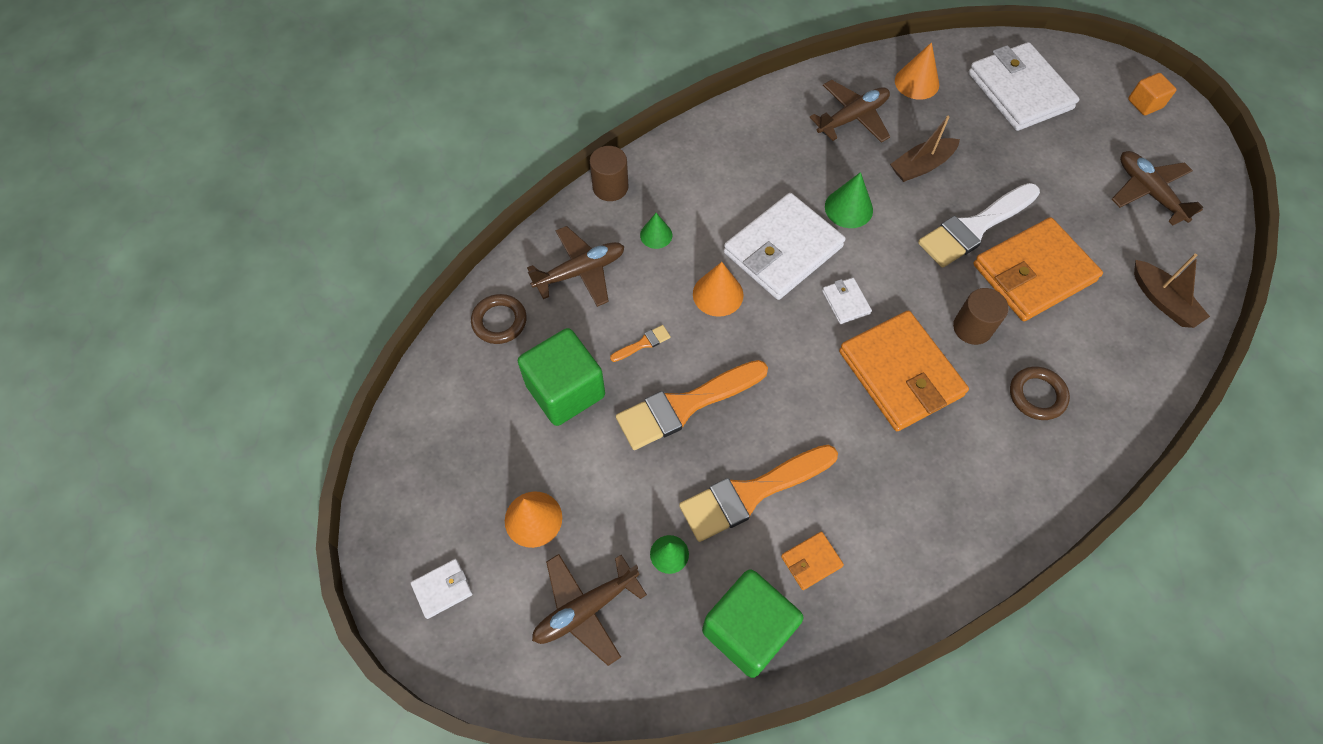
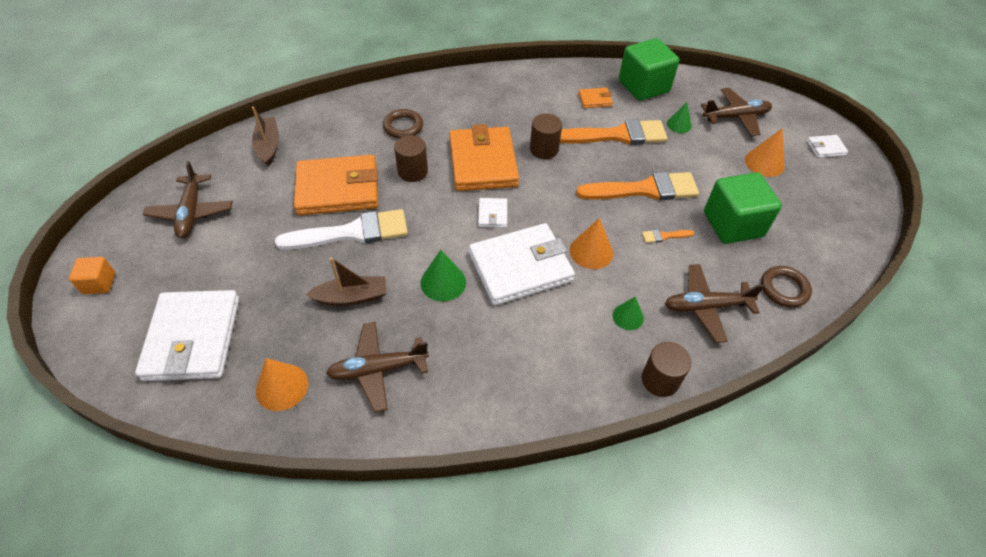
camera: 160 degrees left, 10 degrees down
none -> brown cylinder [530,114,562,159]

